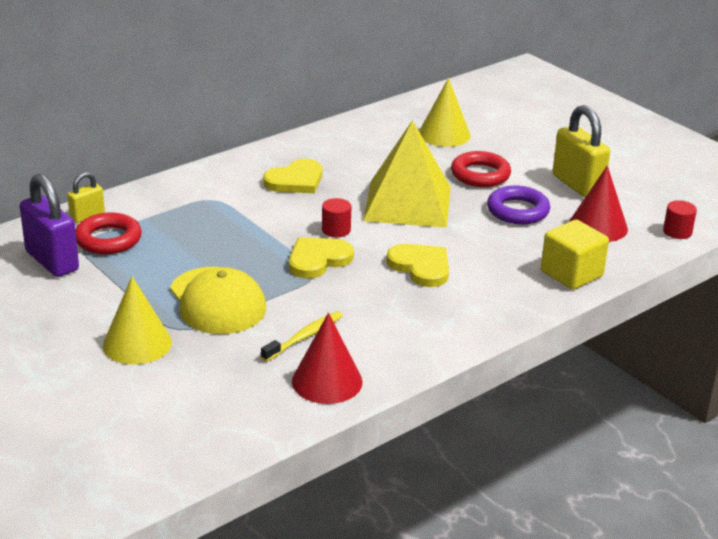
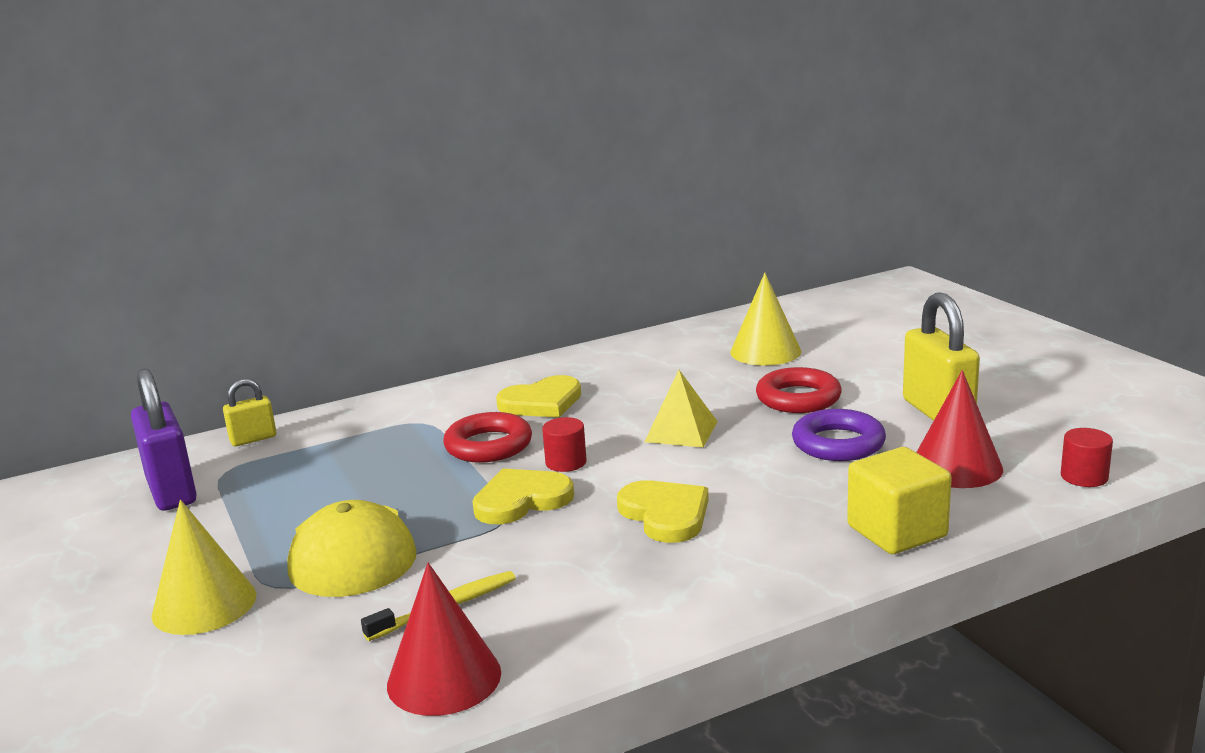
camera: 15 degrees right, 10 degrees down
red ring [75,212,142,254] -> red ring moved to [443,412,532,463]
yellow pyramid [363,120,451,228] -> yellow pyramid [645,370,718,447], size x0.52

